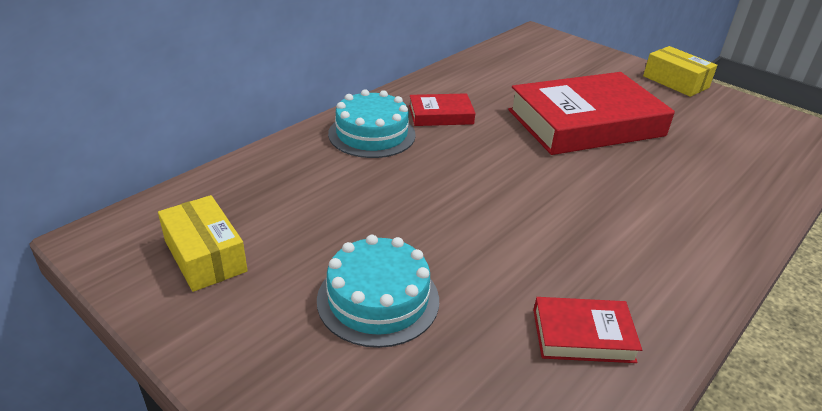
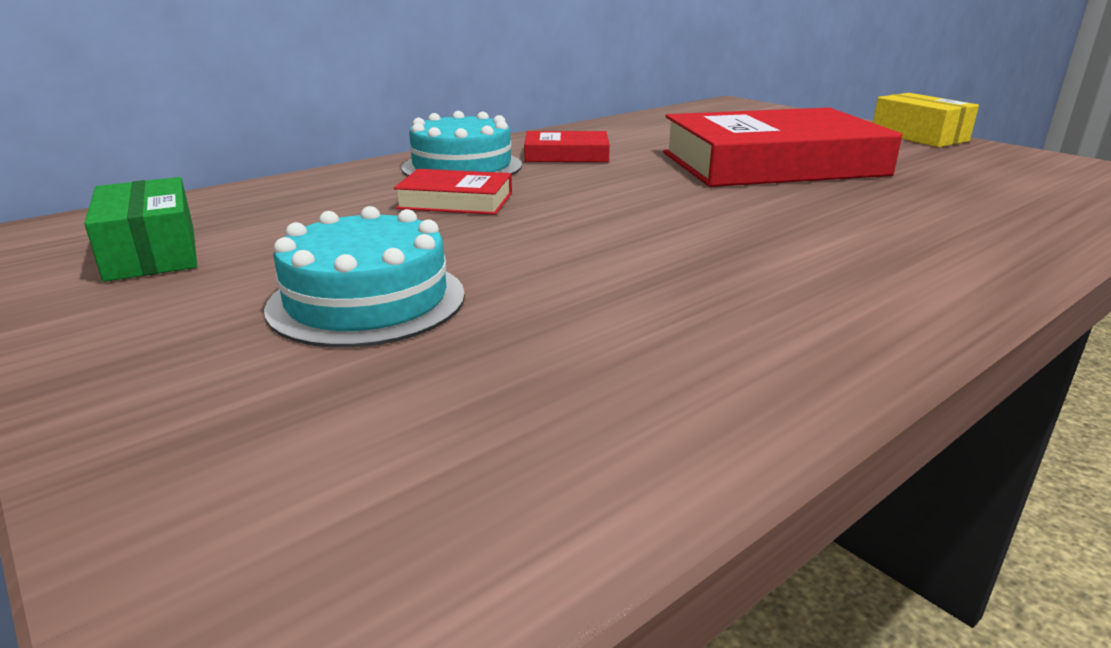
camera: 10 degrees right, 10 degrees down
yellow box [158,195,248,292] -> green box [85,177,197,282]
red book [533,297,642,363] -> red book moved to [394,169,512,215]

